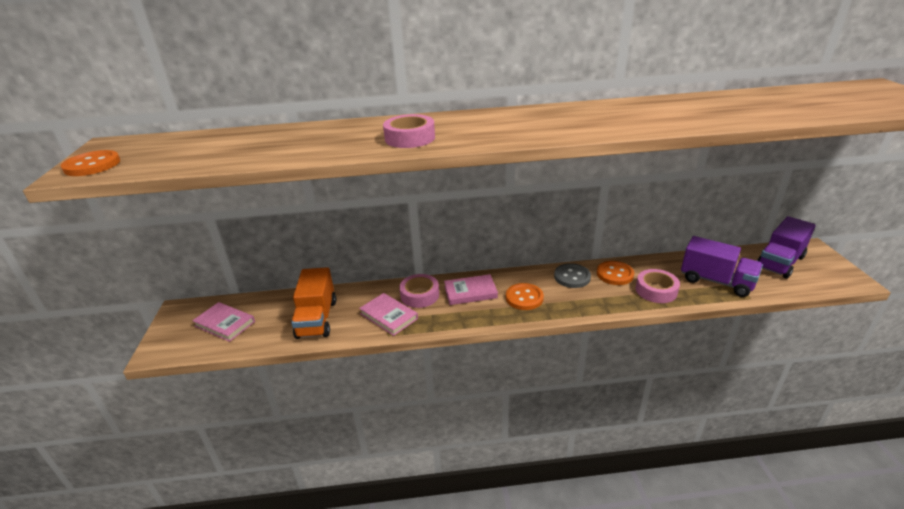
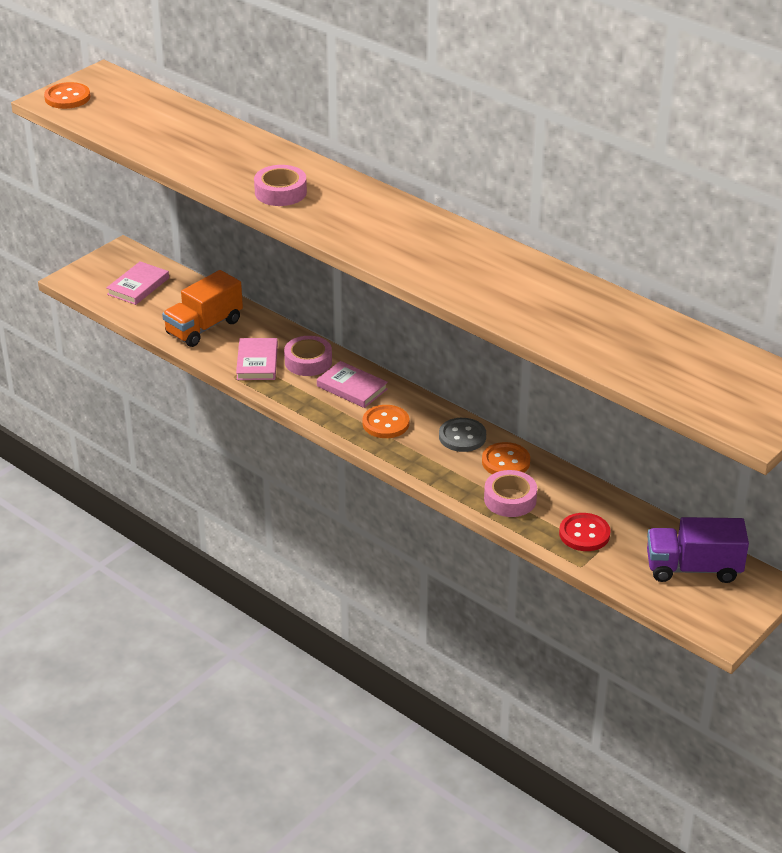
camera: 45 degrees right, 5 degrees up
pink book [192,302,255,342] -> pink book turned 45 degrees clockwise [106,261,169,305]
purple truck [681,236,763,297] -> red button [559,513,611,551]

